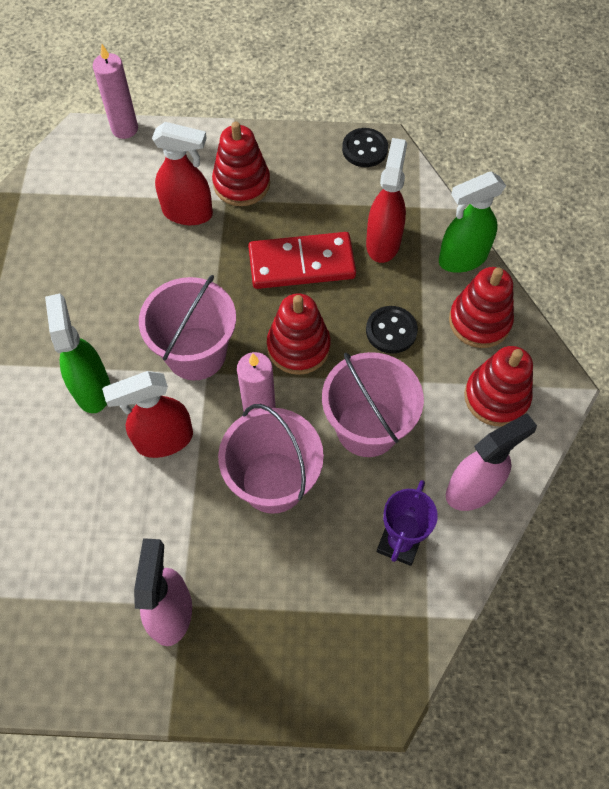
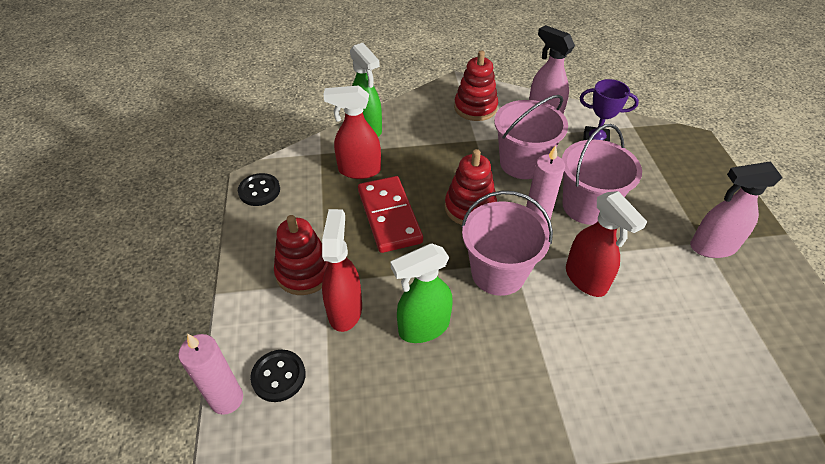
camera: 100 degrees left, 15 degrees down
green spray bottle [45,294,110,413] -> green spray bottle moved to [391,243,453,343]
black button [366,306,418,354] -> black button moved to [250,350,306,402]
red stacking toy [449,267,514,348] -> none

